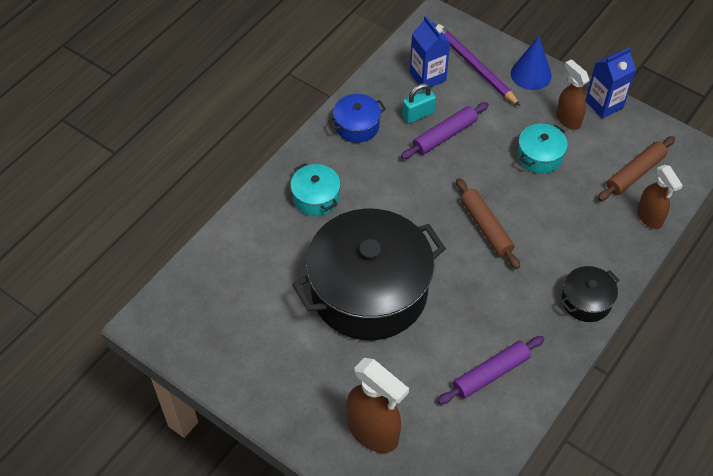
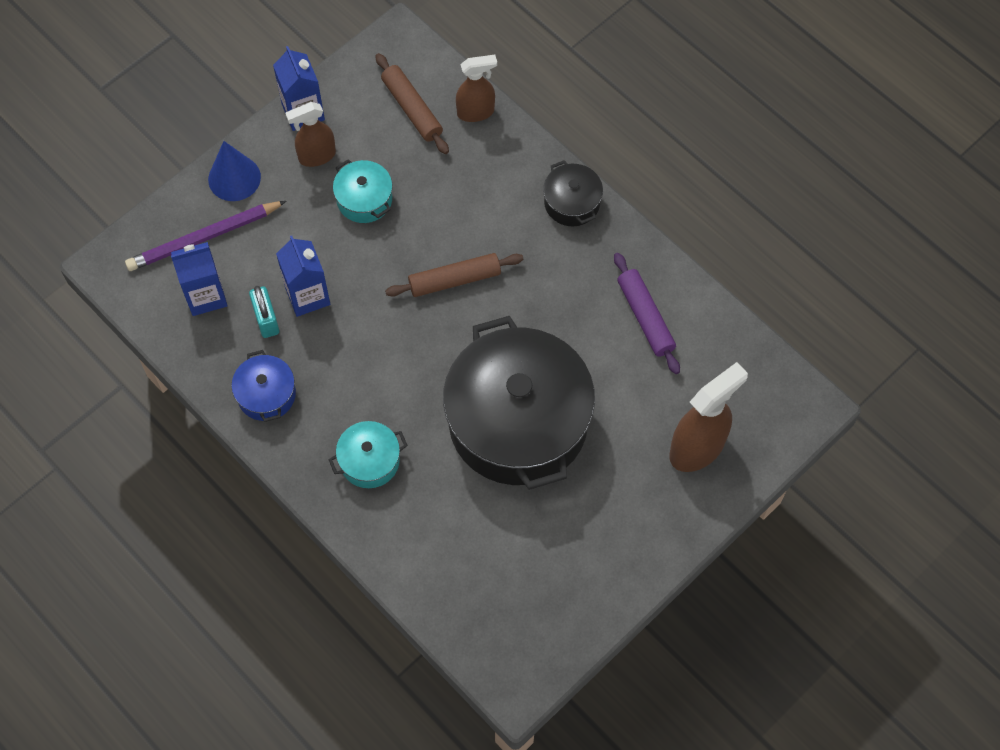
camera: 80 degrees left, 10 degrees up
purple rolling pin [401,102,489,159] -> blue carton [276,236,330,317]

